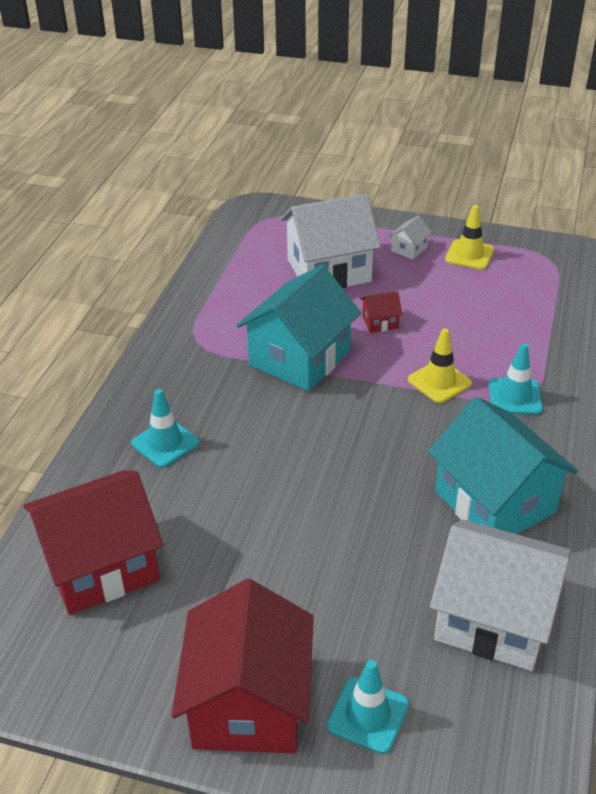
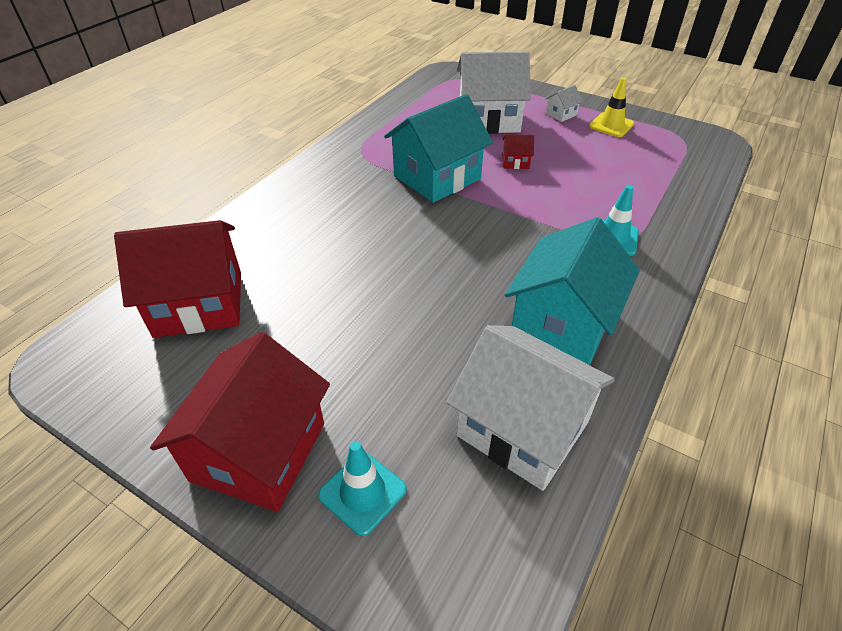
camera: 15 degrees right, 5 degrees up
turquoise traffic cone [131,389,199,468] -> none
yellow traffic cone [408,328,472,403] -> none
turquoise house [428,397,578,534] -> turquoise house turned 45 degrees clockwise [505,217,640,365]

